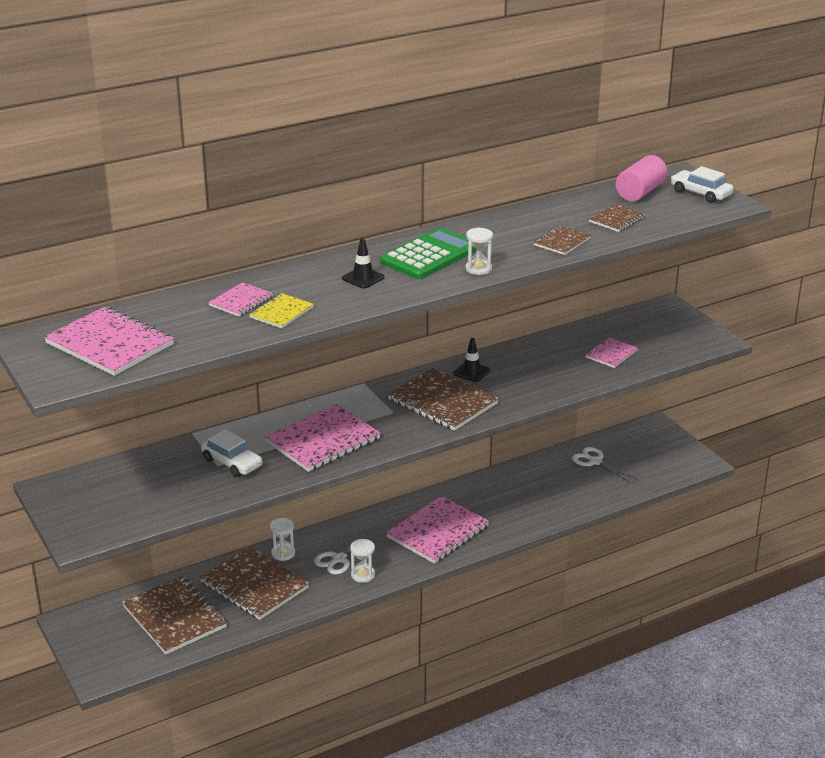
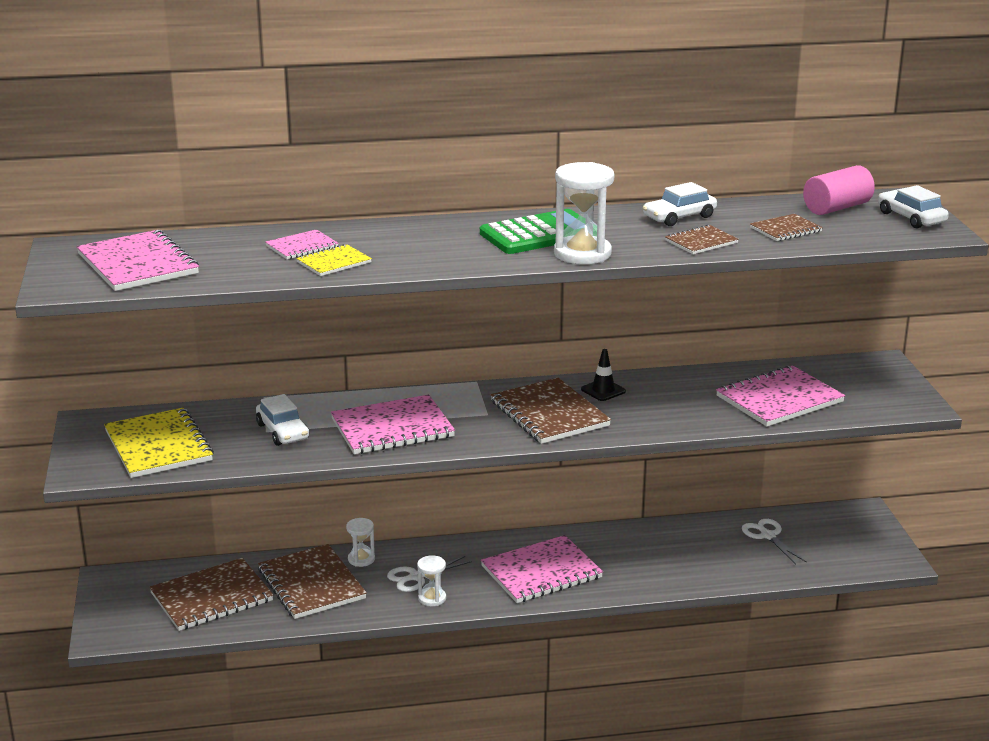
camera: 20 degrees right, 5 degrees down
brown notebook [122,576,227,655] -> brown notebook turned 75 degrees clockwise [149,558,273,631]
black traffic cone [342,238,385,288] -> none
white hourglass [466,227,493,275] -> white hourglass [554,162,614,264], size x1.85
pink notebook [586,337,638,368] -> pink notebook [716,365,845,426], size x1.88
none -> yellow notebook [104,408,214,478]
none -> white car [643,182,717,226]

